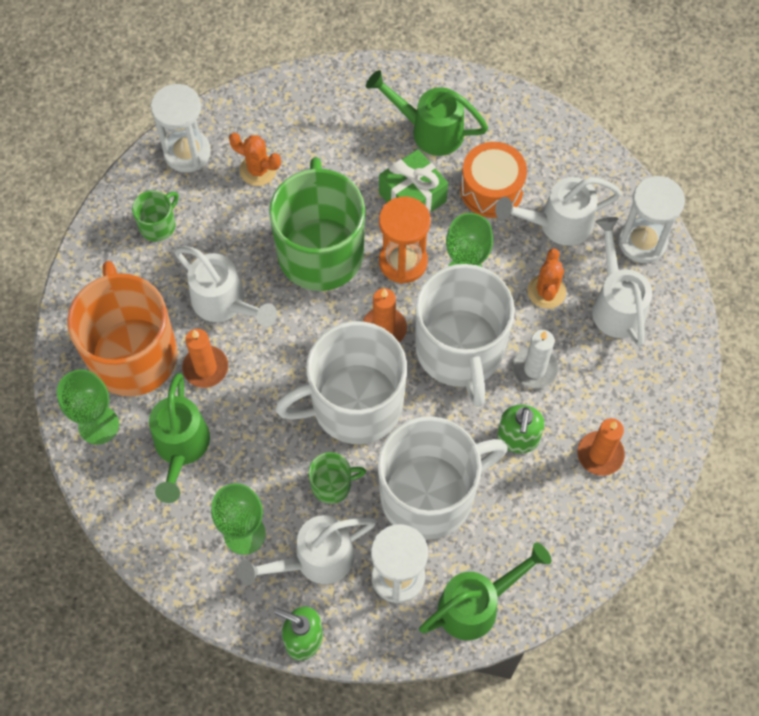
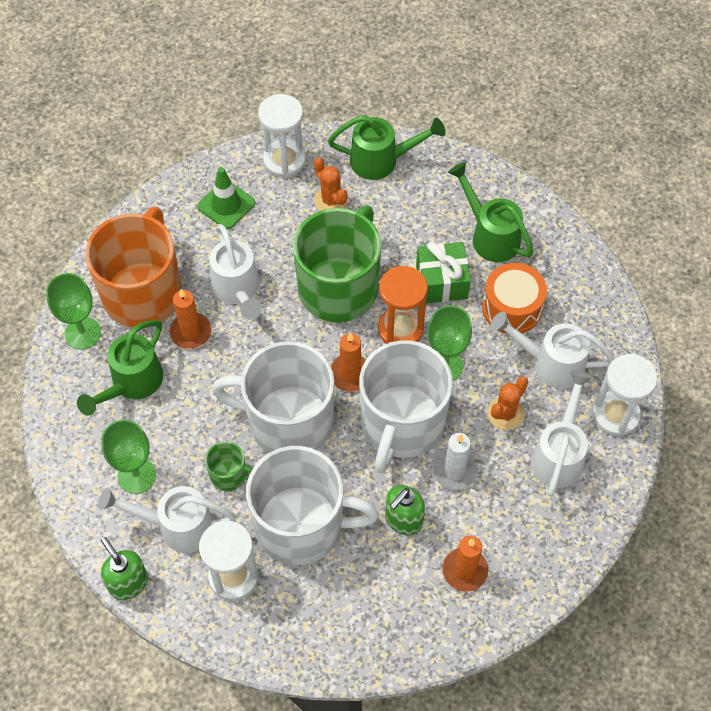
camera: 30 degrees right, 5 degrees down
green mug [132,190,179,242] -> green traffic cone [197,167,255,229]
green watering can [419,542,551,640] -> green watering can moved to [328,115,445,180]

